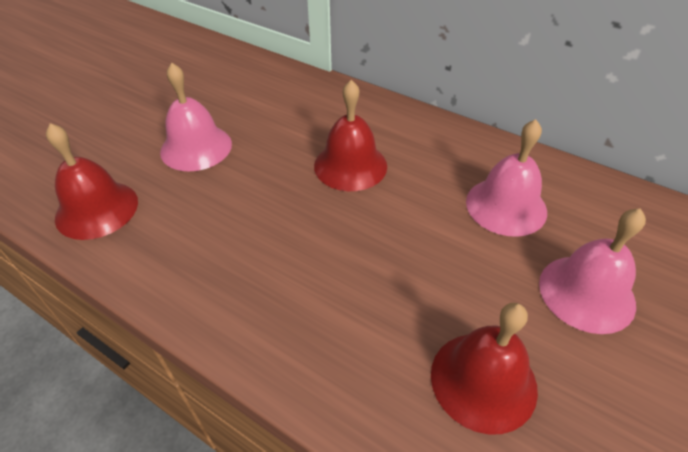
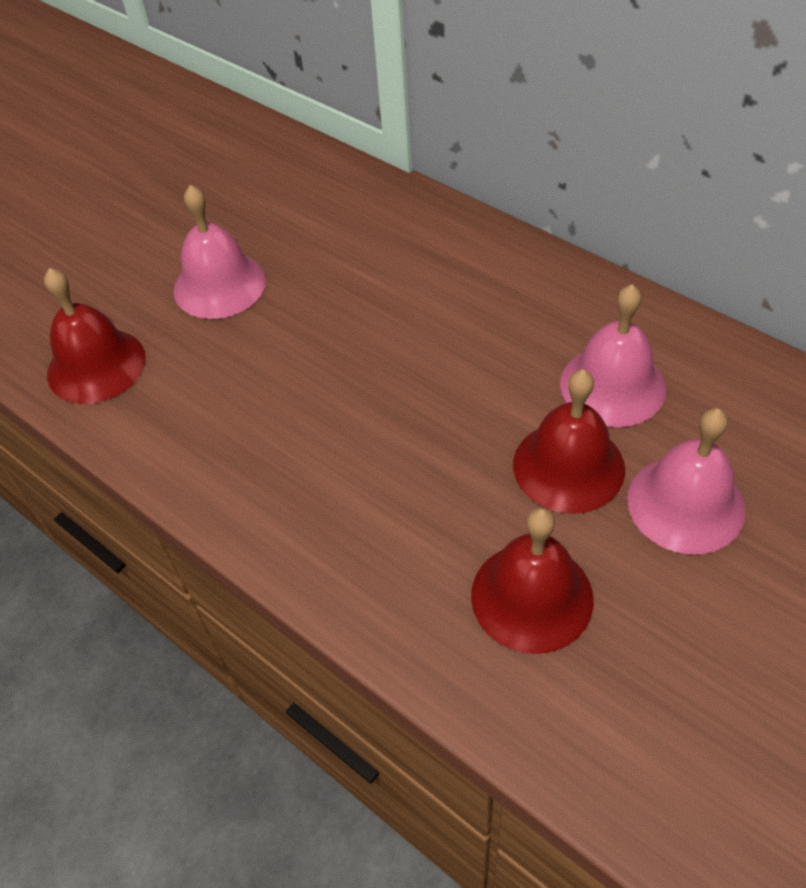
camera: 10 degrees right, 5 degrees up
red bell [314,80,387,191] -> red bell moved to [513,370,625,514]

